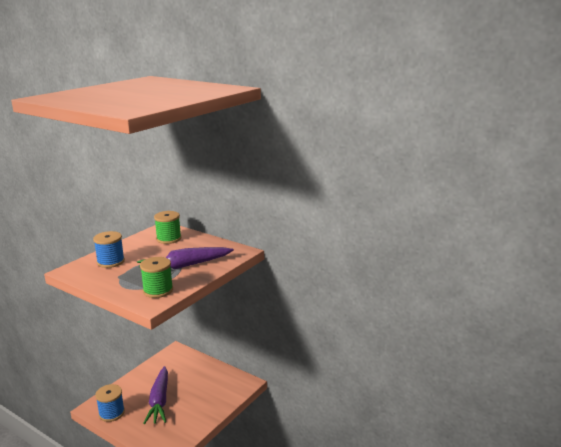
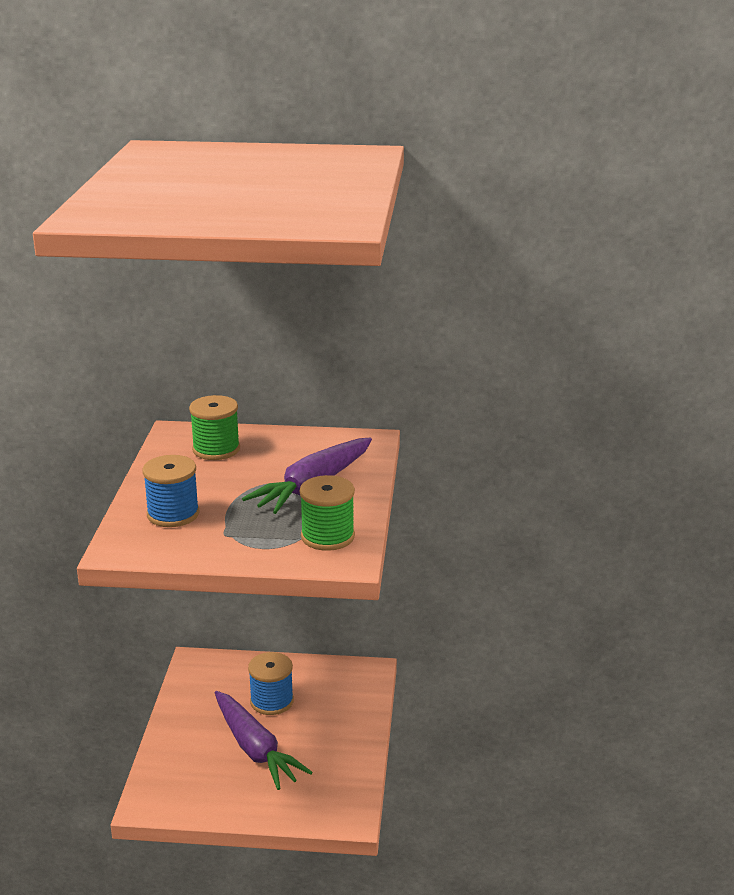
camera: 30 degrees left, 5 degrees up
blue spool [95,384,125,422] -> blue spool moved to [248,652,294,715]

